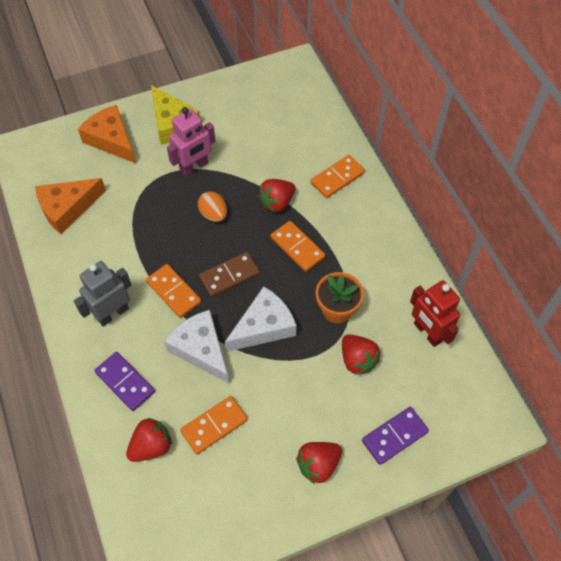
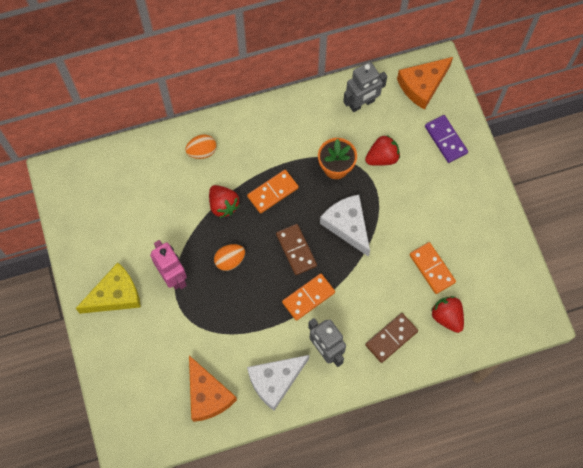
camera: 85 degrees left, 10 degrees up
orange cheese [78,105,136,163] -> orange cheese moved to [397,57,453,110]
purple domino [94,352,155,411] -> brown domino [365,313,418,363]
white cheese [164,310,229,383] -> white cheese moved to [247,355,309,411]
red strawberry [296,442,342,484] -> none
orange domino [311,155,365,198] -> orange egg [185,134,217,159]
red robot [410,280,460,347] -> grey robot [343,62,387,112]

